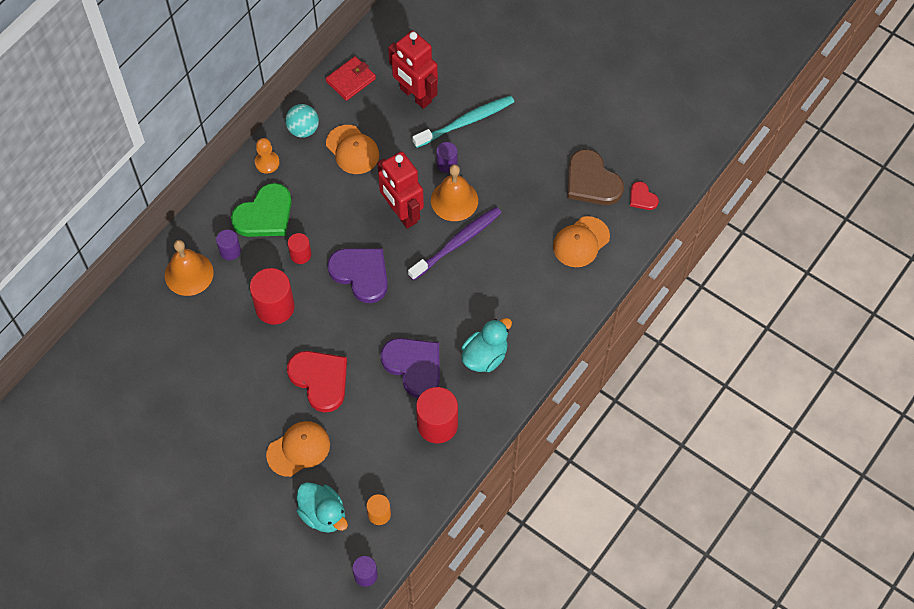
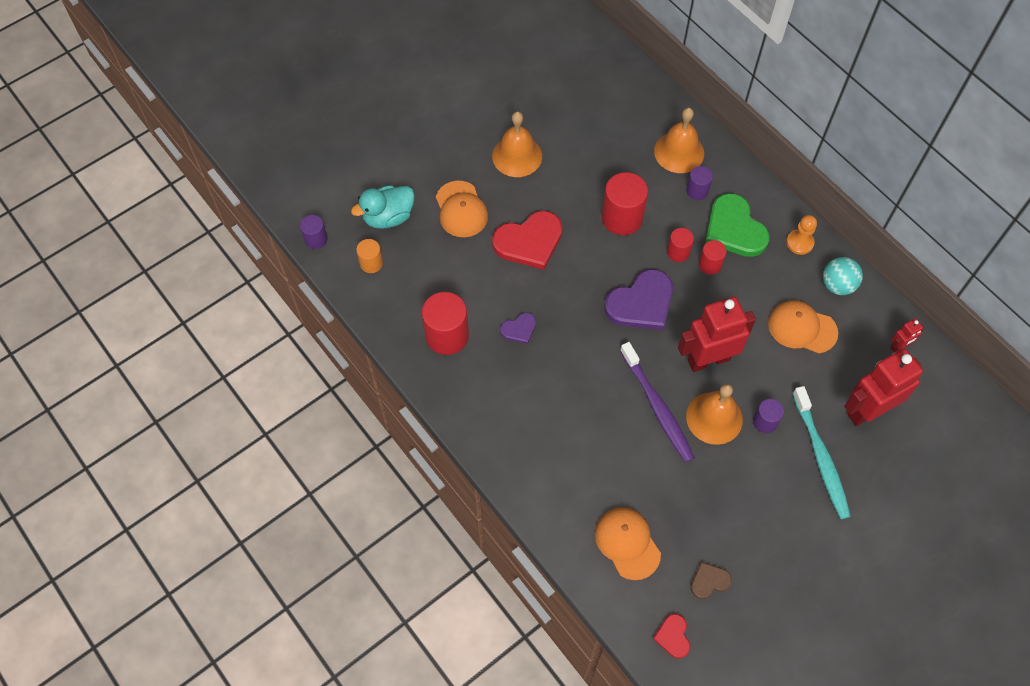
camera: 105 degrees right, 0 degrees up
red wallet [326,56,376,101] -> red robot [890,318,924,353]
orange cap [326,125,379,174] -> orange cap turned 45 degrees clockwise [768,300,838,353]
purple heart [380,338,440,398] -> purple heart [500,312,536,344], size x0.50
turquoise duck [461,318,512,372] -> none
brown heart [567,149,624,205] -> brown heart [691,562,732,599], size x0.50
red heart [630,182,659,210] -> red heart turned 75 degrees counterclockwise [653,614,690,659]
none -> orange bell [492,112,542,177]
none -> red cylinder [699,240,727,275]

